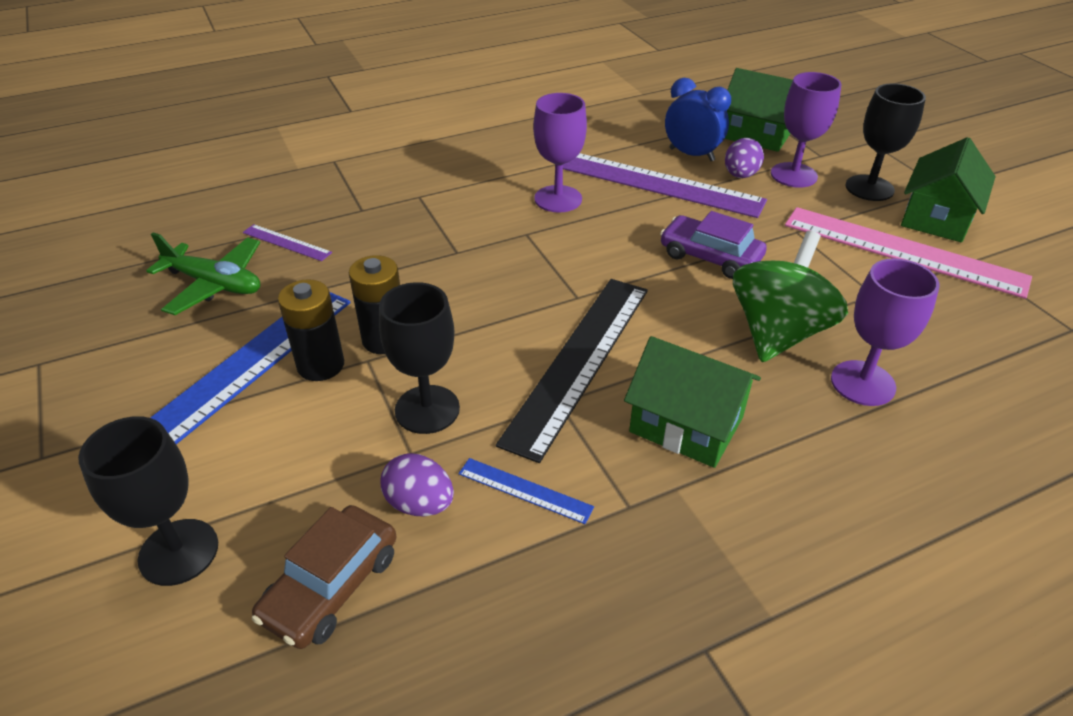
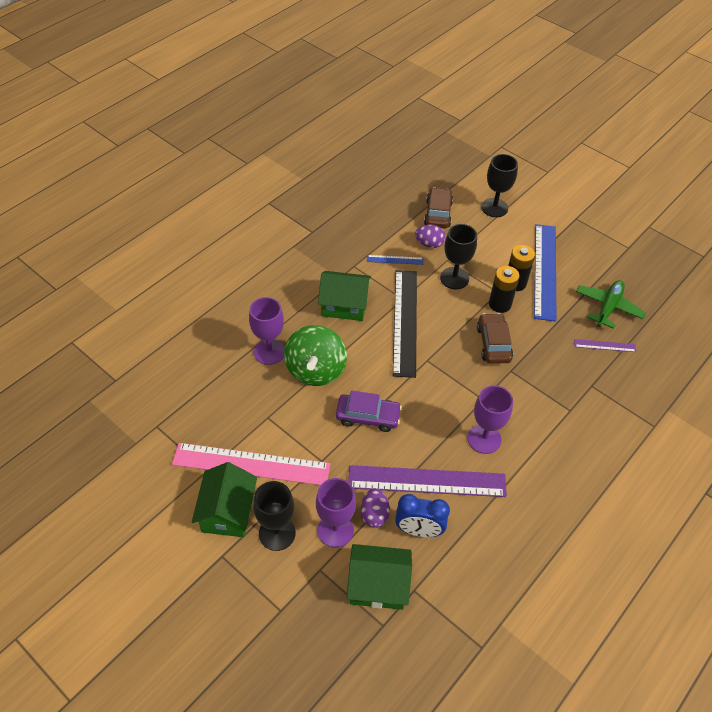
camera: 155 degrees right, 10 degrees up
green plane [146,233,261,315] -> green plane turned 120 degrees clockwise [576,280,646,329]
none -> brown car [477,313,513,364]

